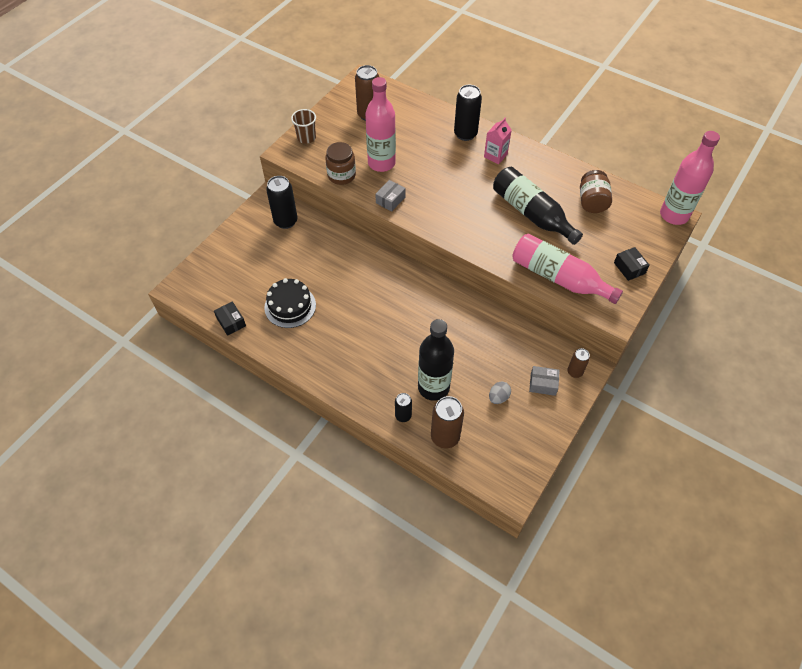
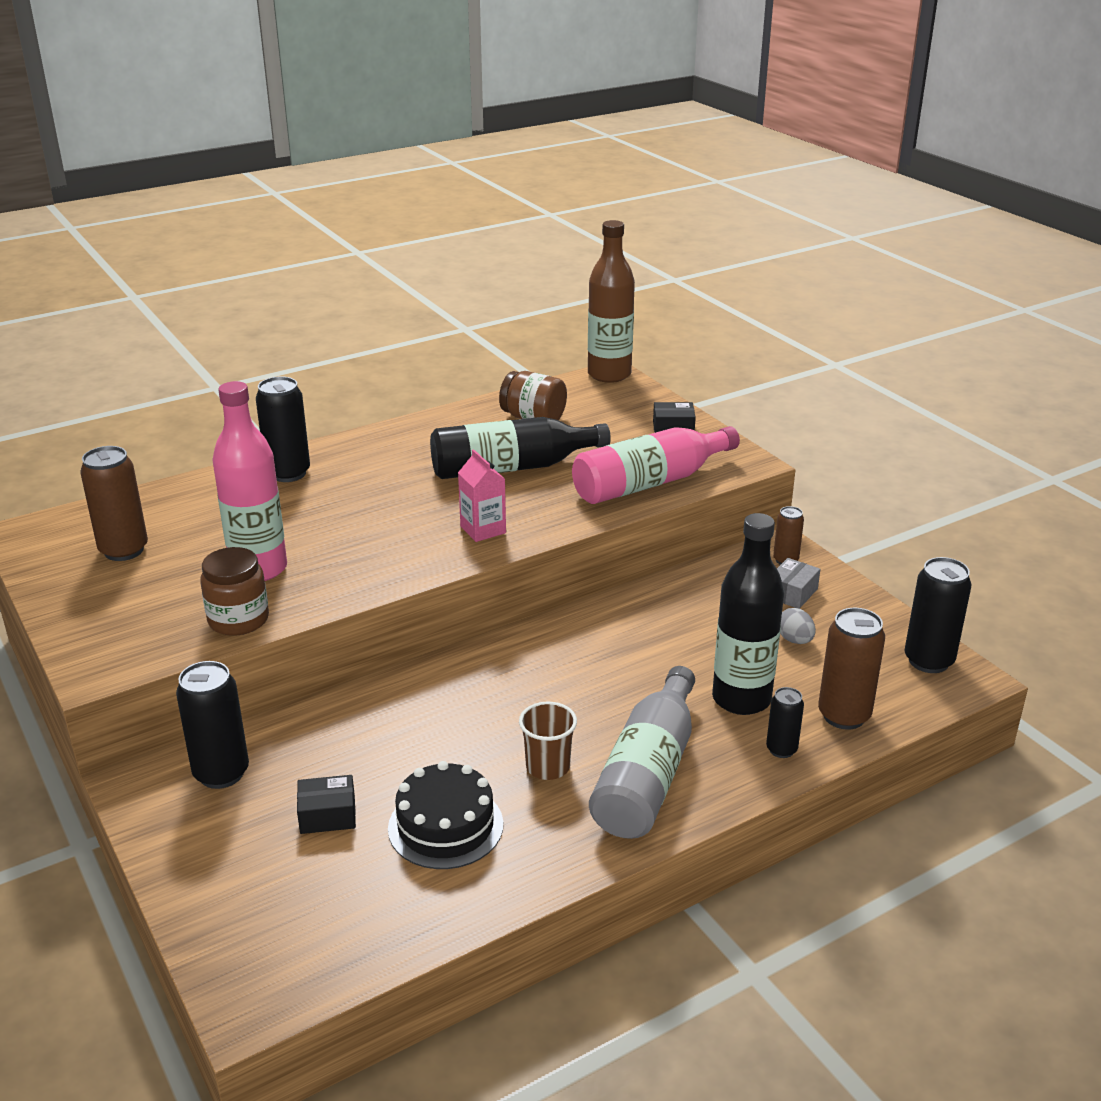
camera: 65 degrees left, 25 degrees down
black box [214,301,246,336] -> black box moved to [297,775,356,834]
brown cup [291,109,316,144] -> brown cup moved to [519,702,577,780]
grey box [375,180,405,212] -> none
pink carton [484,118,512,164] -> pink carton moved to [458,449,506,542]
pink bottle [660,131,720,225] -> brown bottle [588,220,635,383]
none -> grey bottle [589,666,695,839]
none -> black can [905,557,972,673]

